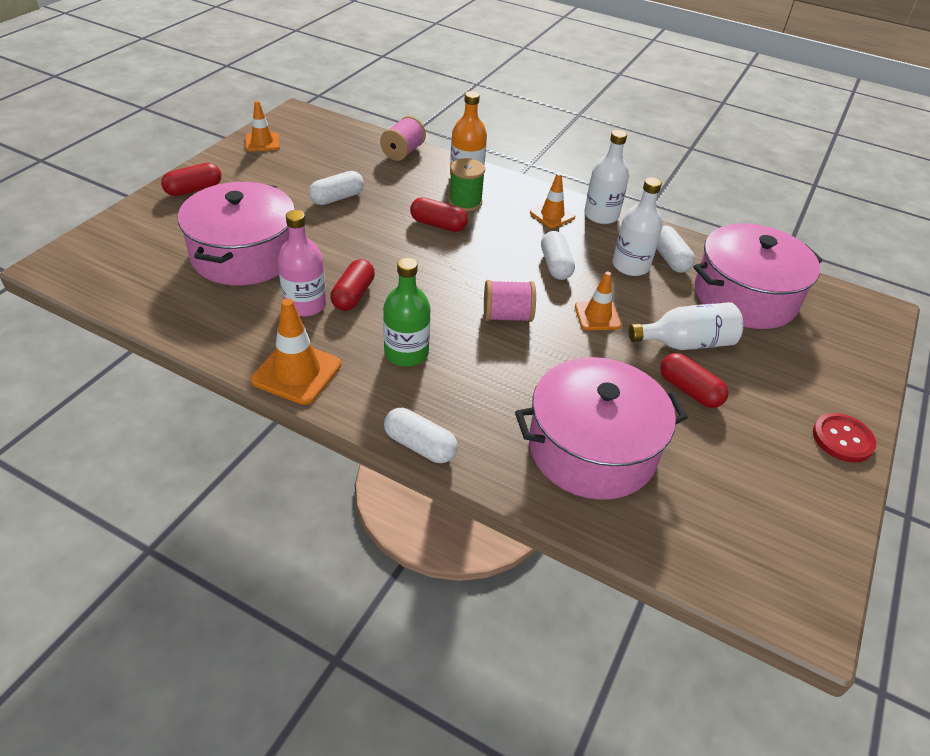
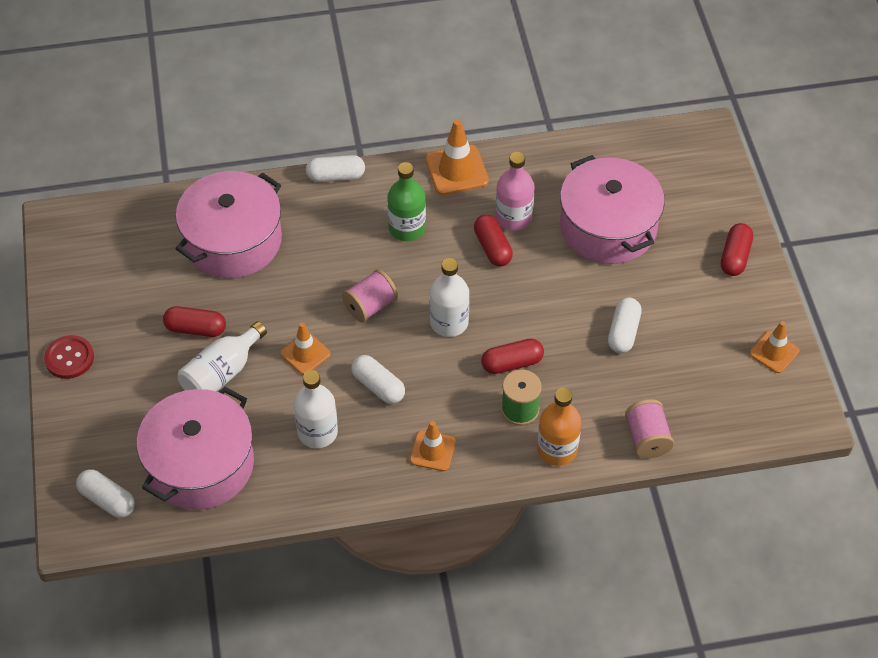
camera: 145 degrees right, 10 degrees up
white bottle [584,130,629,224] -> white bottle moved to [429,258,470,337]
white capsule [657,226,695,273] -> white capsule moved to [76,469,135,518]

